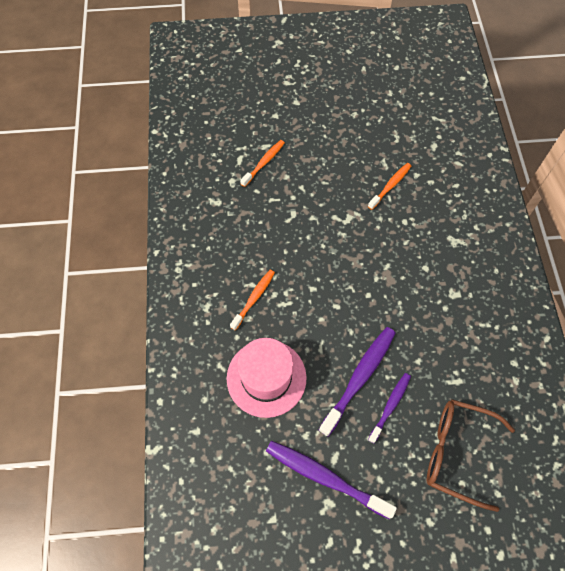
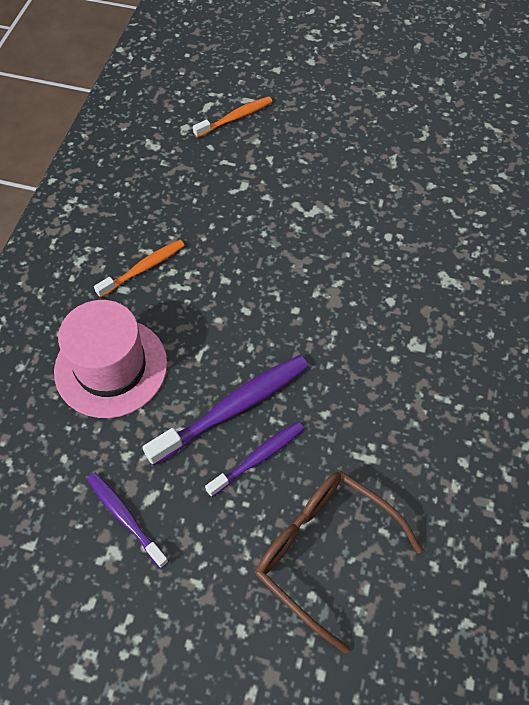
camera: 20 degrees right, 5 degrees down
purple toothbrush [266,441,397,519] -> purple toothbrush [87,472,169,568], size x0.61
orange toothbrush [368,163,411,210] -> none

